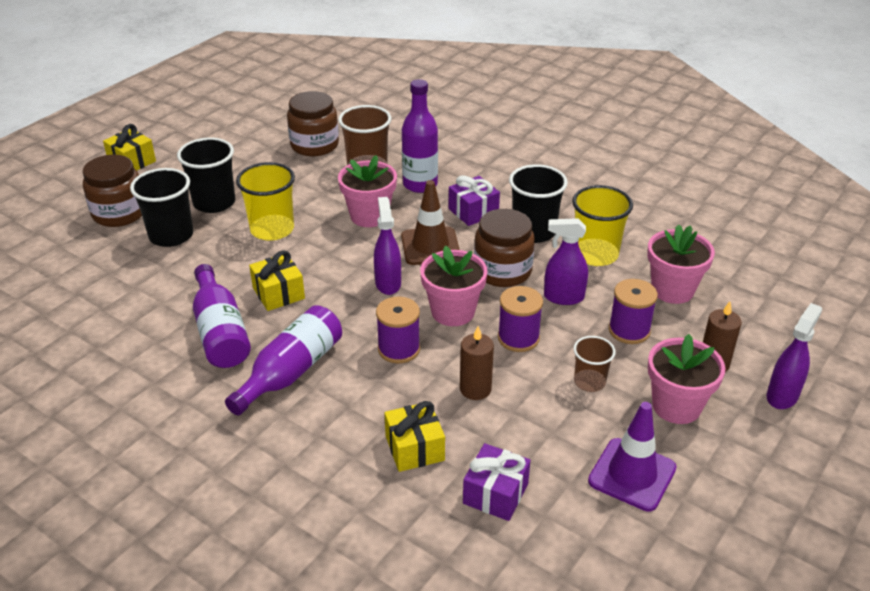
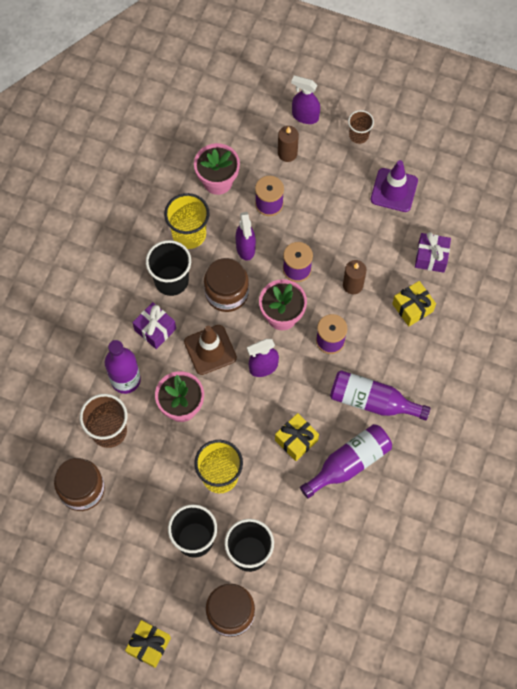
camera: 105 degrees left, 30 degrees up
brown cup [573,336,615,392] -> brown cup moved to [348,110,374,144]
pink flower pot [648,334,726,424] -> none

